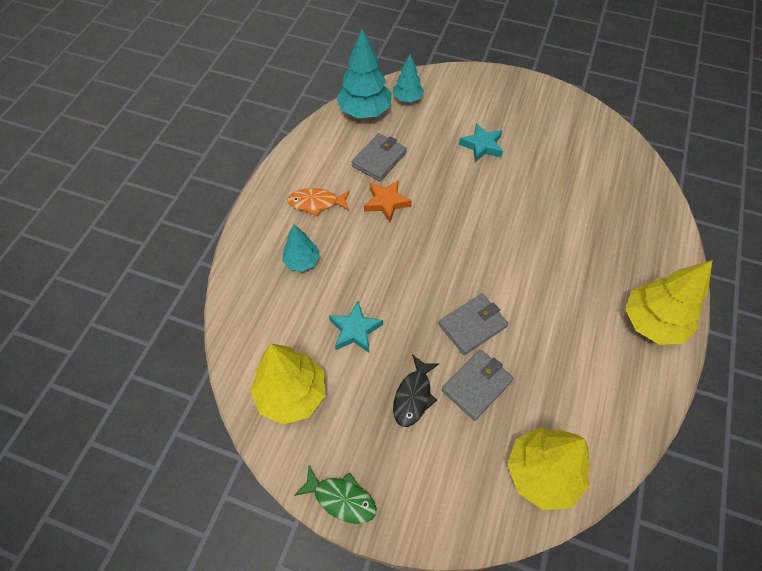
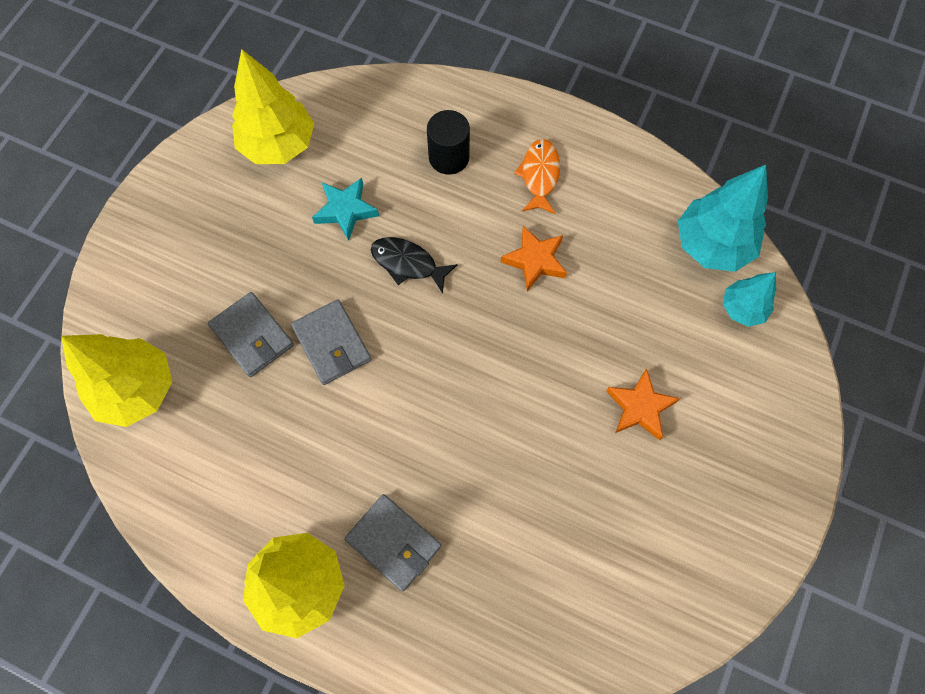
camera: 95 degrees right, 10 degrees up
turquoise tree [282,224,320,272] -> black cylinder [427,110,470,175]
green fish [294,466,377,524] -> none
grey wallet [352,133,407,181] -> grey wallet moved to [344,494,441,592]
black fish [393,354,440,427] -> black fish moved to [371,237,458,293]
turquoise star [459,123,503,162] -> orange star [606,368,680,441]

